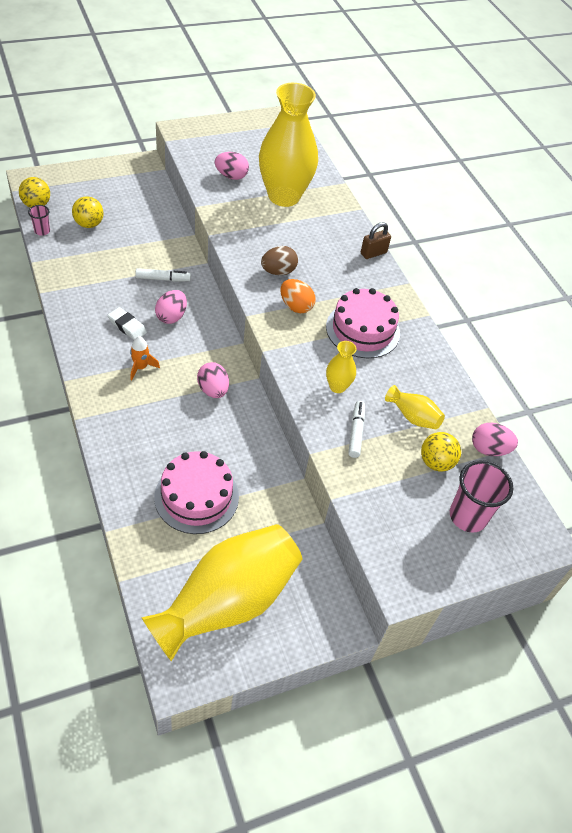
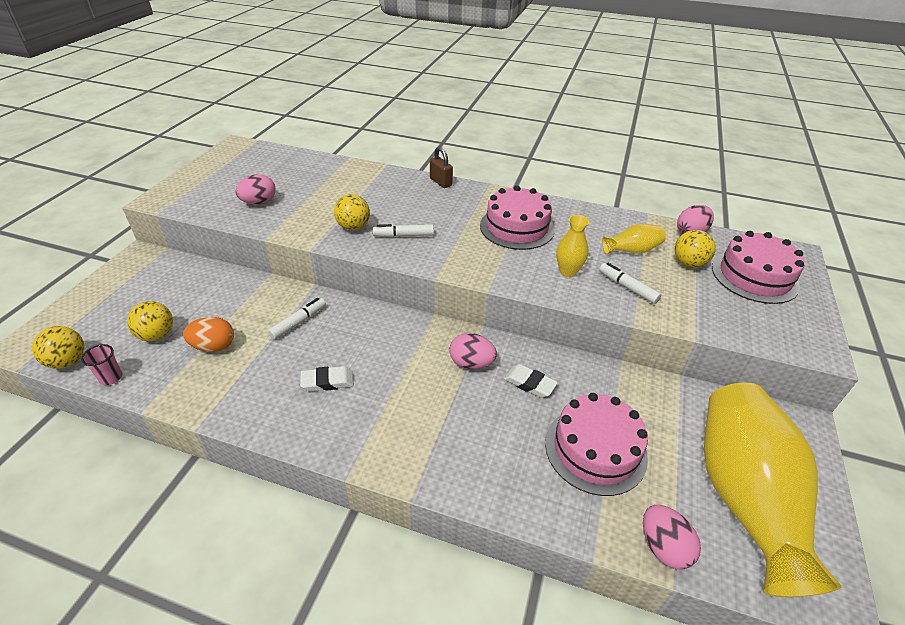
camera: 45 degrees left, 10 degrees down
orange rocket [130,336,160,380] -> none
pink egg [155,290,187,324] -> pink egg moved to [643,505,701,569]
yellow vase [259,83,318,207] -> none
brown egg [261,246,298,275] -> white marker [373,224,434,237]
orange egg [281,279,315,313] -> orange egg moved to [183,317,234,352]
brown padlock [361,222,391,259] -> brown padlock turned 45 degrees counterclockwise [430,146,453,188]
pink cup [450,460,513,533] -> pink cake [712,231,805,304]
none -> yellow ball [334,194,370,230]
none -> white eraser [504,364,558,398]

